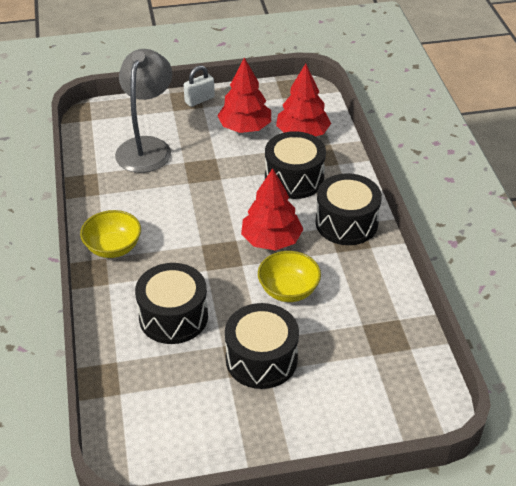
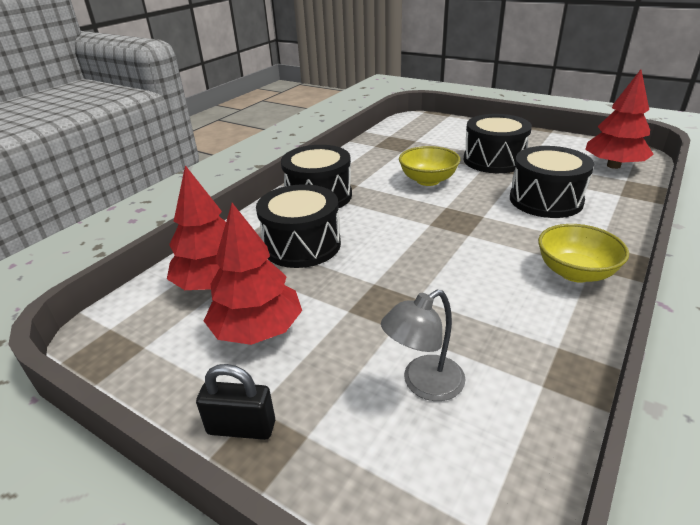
camera: 135 degrees left, 10 degrees down
grey lamp [115,49,172,173] -> grey lamp [381,290,466,401], size x0.57
white padlock [184,65,215,107] -> black padlock [196,364,275,440]
red tree [241,168,303,251] -> red tree moved to [585,70,654,169]

